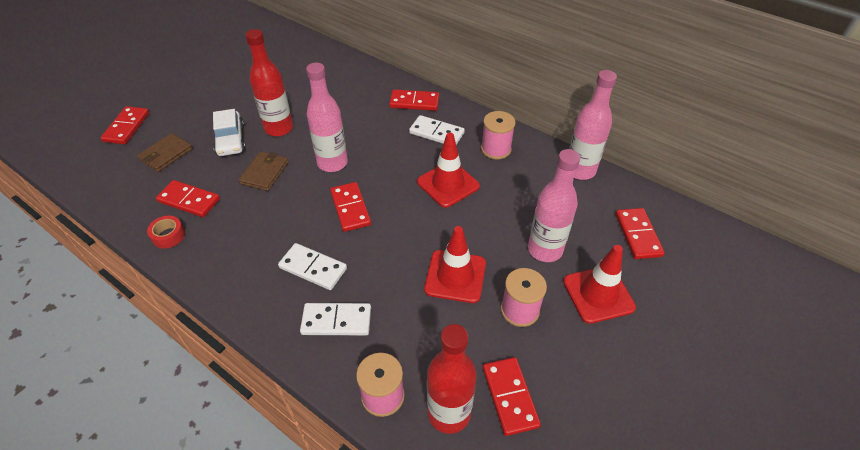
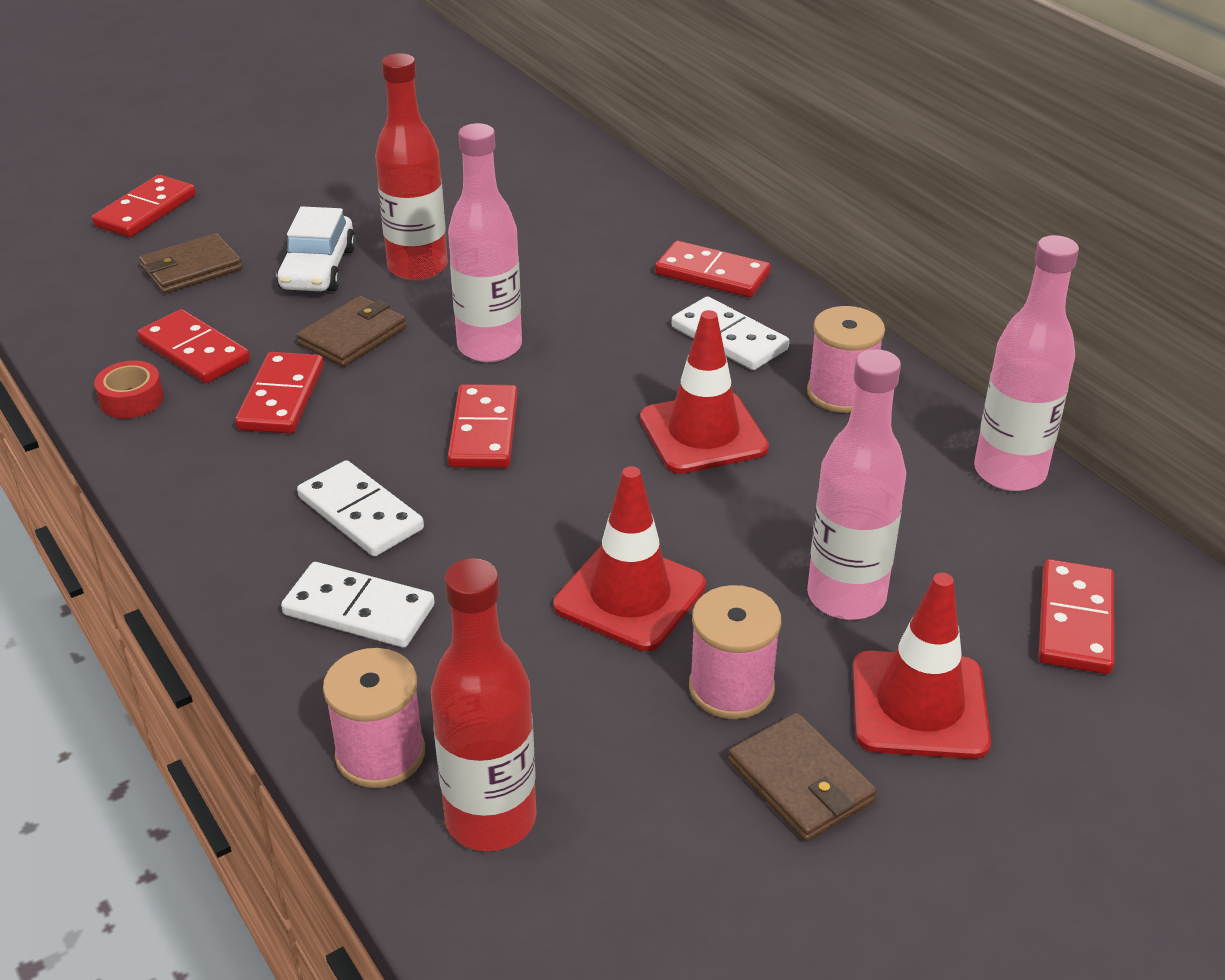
camera: 20 degrees right, 10 degrees down
red domino [483,357,541,436] -> red domino moved to [235,352,324,434]
none -> brown wallet [728,712,877,842]

